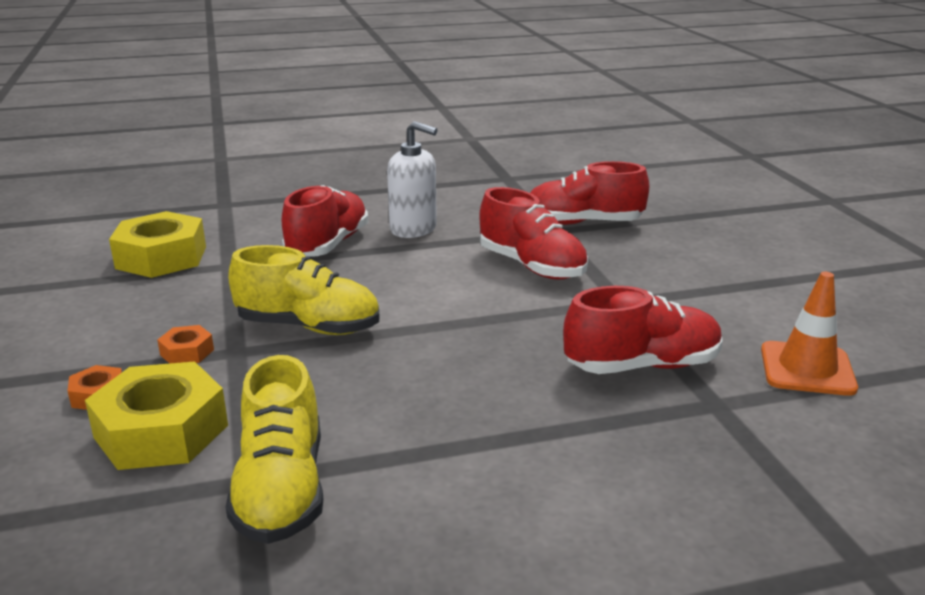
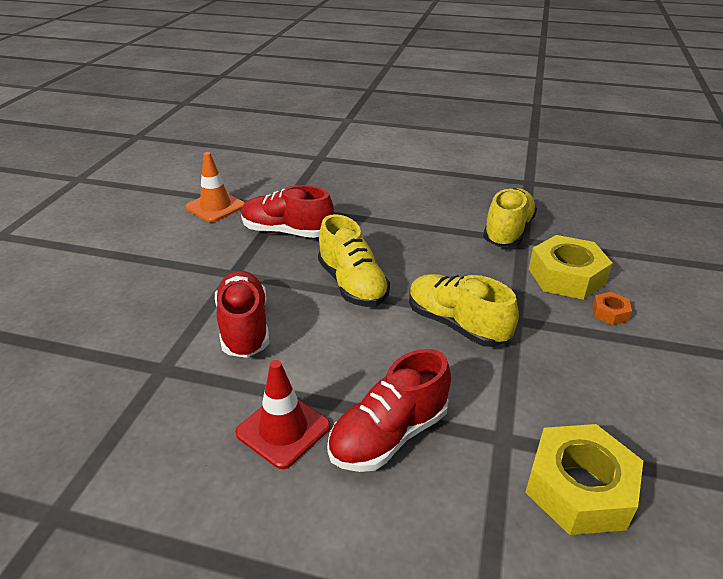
camera: 150 degrees left, 10 degrees up
orange nut [157,325,214,364] -> none
white soap dispenser [387,121,437,238] -> red traffic cone [235,360,330,469]
red shoe [530,161,649,225] -> none
none -> yellow shoe [318,214,390,307]

